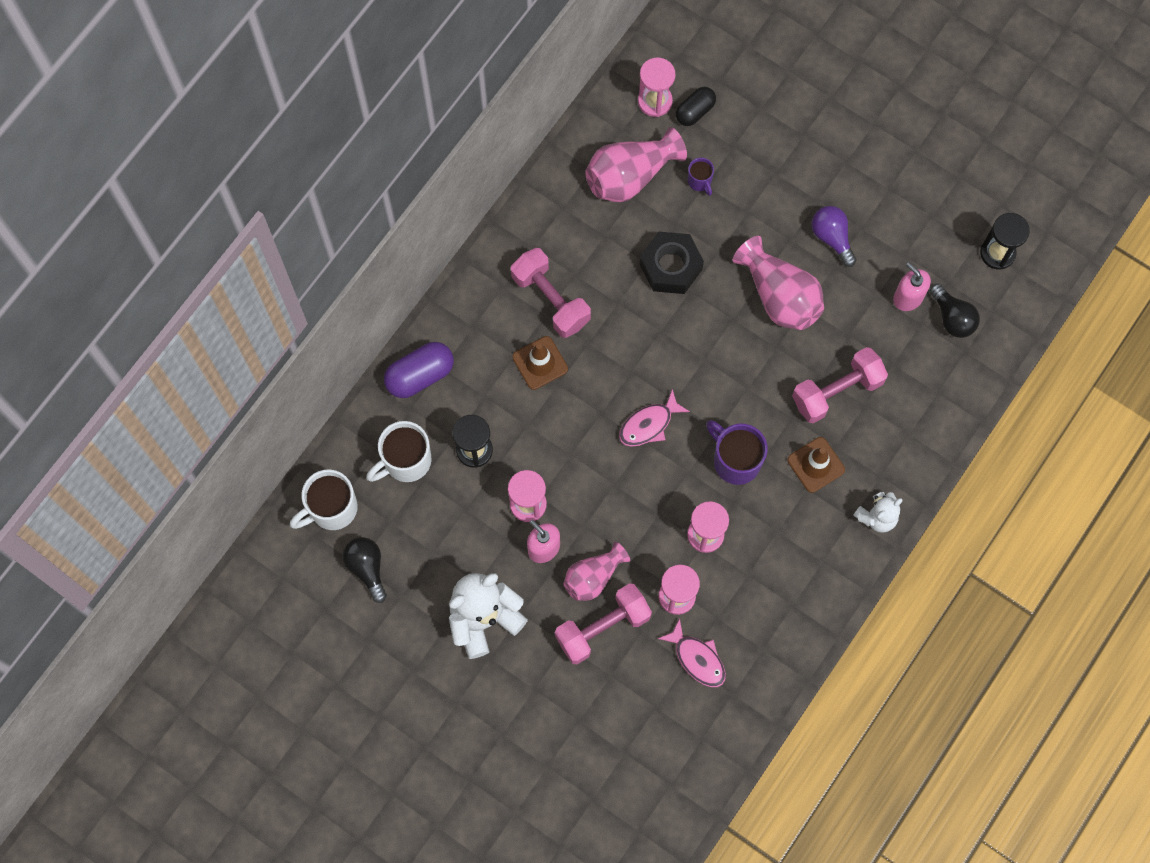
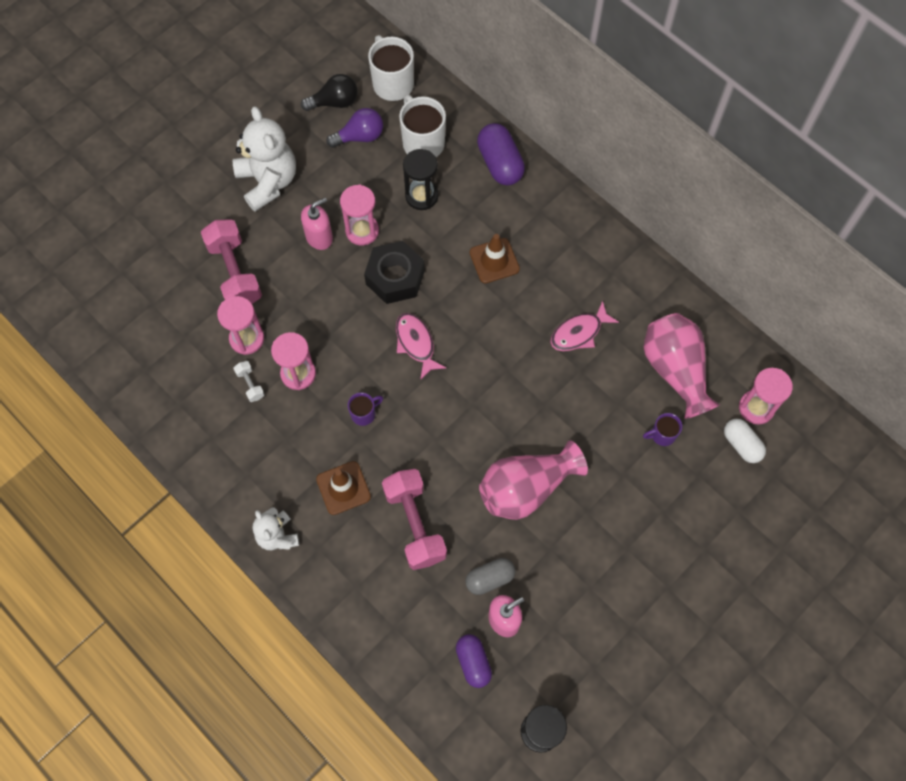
camera: 100 degrees right, 5 degrees down
pink dumbbell [511,248,591,338] -> none
pink vase [564,542,630,601] -> none
black nut [640,231,704,294] -> black nut moved to [364,241,425,304]
pink fish [658,618,726,687] -> pink fish moved to [550,301,619,351]
black capsule [676,87,716,126] -> white capsule [724,419,766,463]
purple mug [706,420,768,485] -> purple mug [348,393,383,426], size x0.53
purple light bulb [812,206,856,267] -> purple light bulb moved to [326,108,383,148]
black light bulb [930,283,980,338] -> purple capsule [456,634,492,688]
none -> white dumbbell [233,361,265,402]
none -> grey capsule [465,558,515,595]

